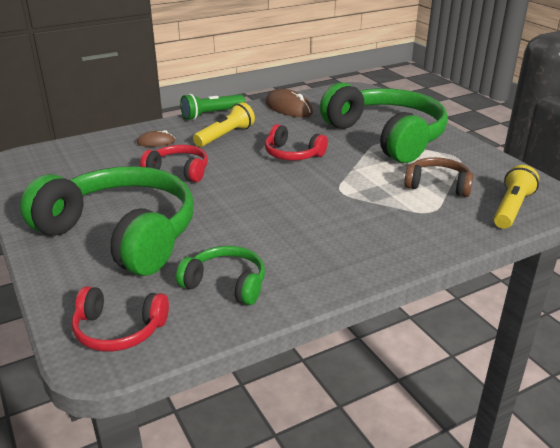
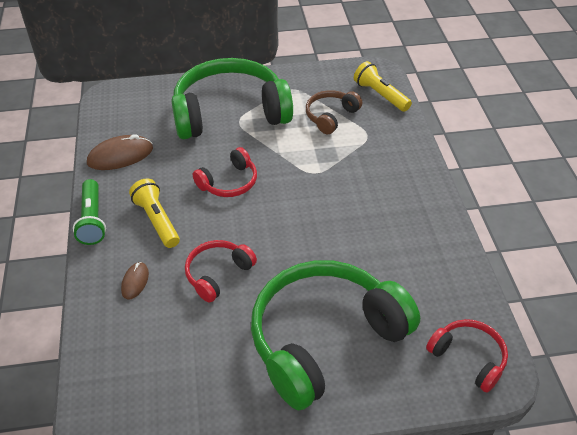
camera: 70 degrees left, 15 degrees up
red headphones [72,286,169,351] -> red headphones turned 75 degrees counterclockwise [426,319,508,393]
green headphones [176,246,265,305] -> none

